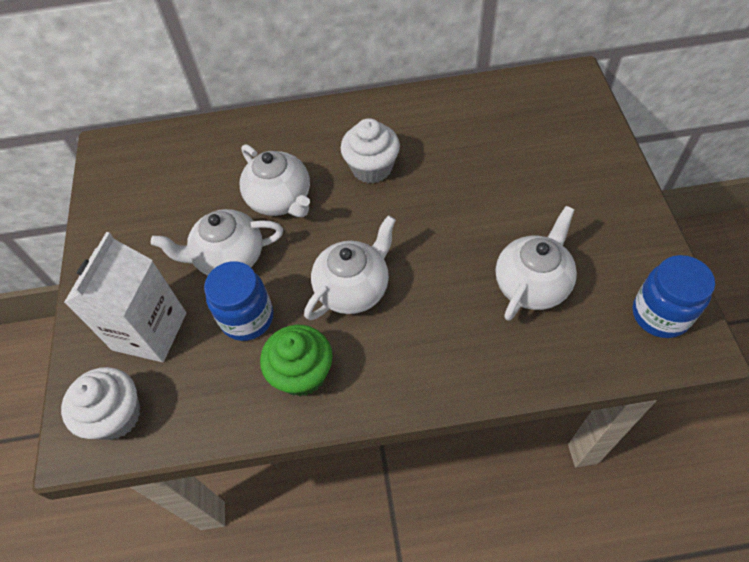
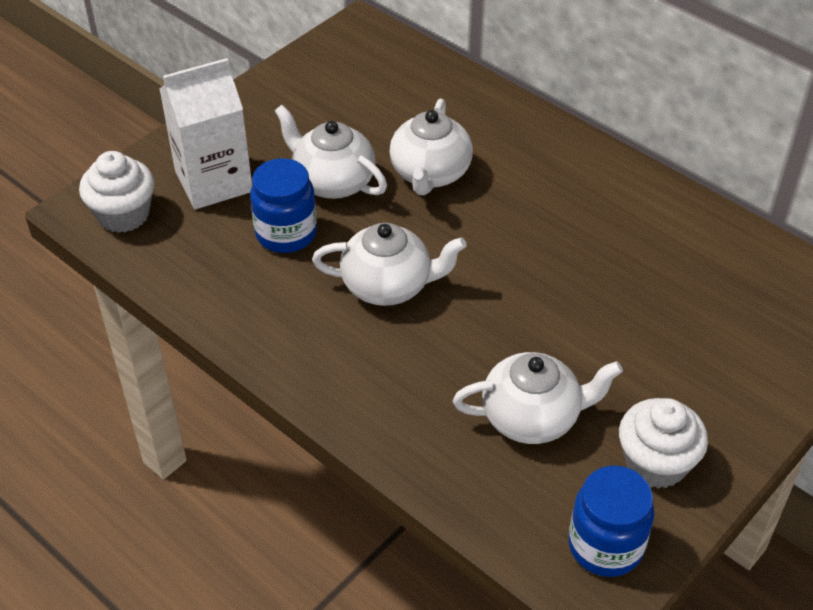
camera: 45 degrees right, 10 degrees down
green cupcake [260,325,333,396] -> none
white cupcake [341,118,400,183] -> white cupcake moved to [619,398,708,489]

